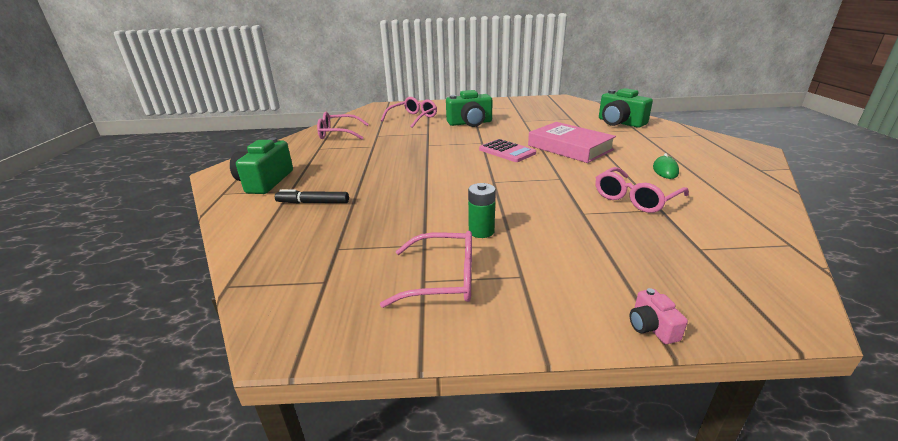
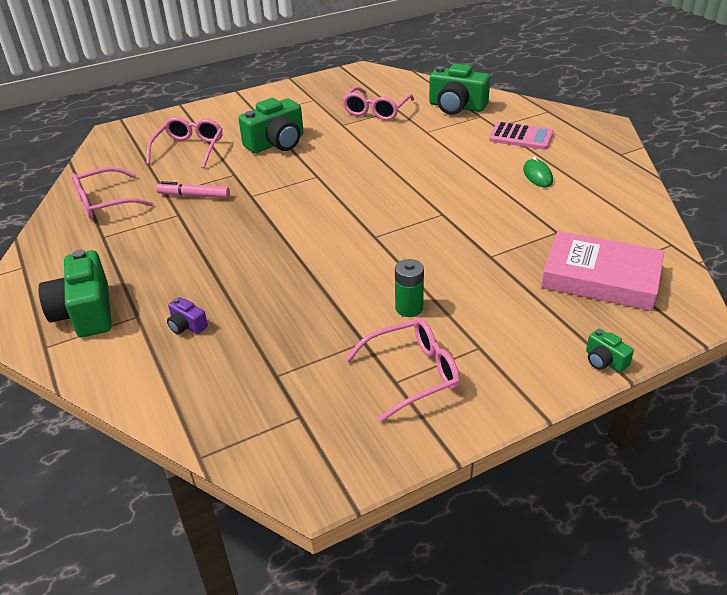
camera: 25 degrees left, 10 degrees up
black marker [275,189,349,204] -> purple camera [167,297,208,334]
pink calculator [479,139,536,162] -> pink calculator moved to [489,122,554,150]
pink book [528,122,616,163] -> pink book moved to [541,231,664,311]
pink glasses [595,167,689,213] -> pink glasses moved to [342,87,414,120]
pink camera [629,288,688,344] -> green camera [586,329,634,372]
none -> pink marker [156,181,230,198]

